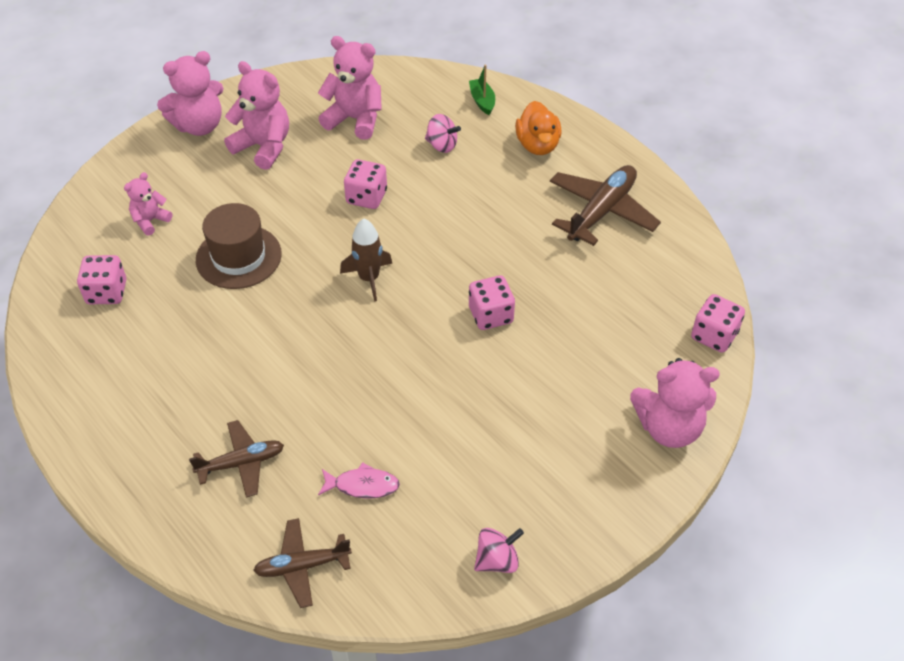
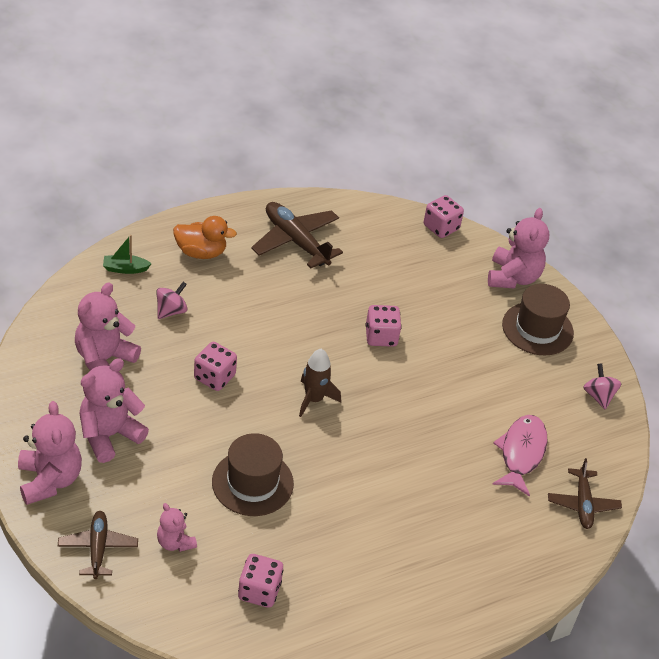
camera: 80 degrees left, 5 degrees down
brown plane [189,420,284,497] -> brown plane moved to [58,511,138,579]
pink fish [318,462,400,499] -> pink fish [492,415,548,497], size x1.60
none -> brown hat [502,284,574,355]

